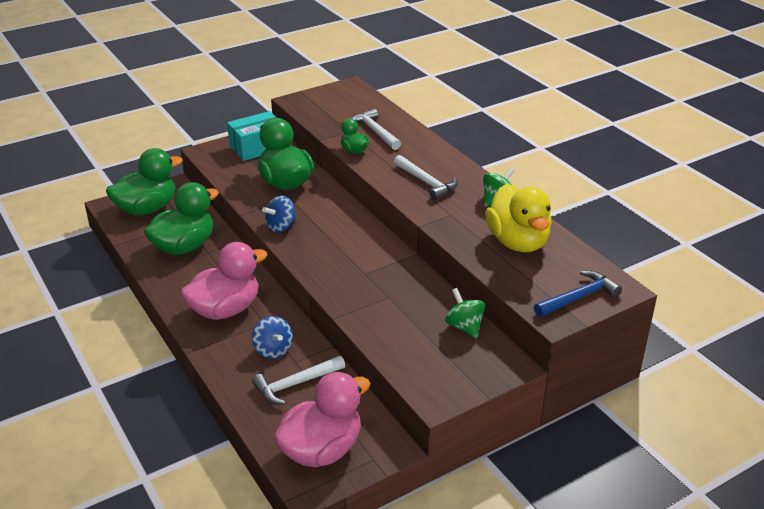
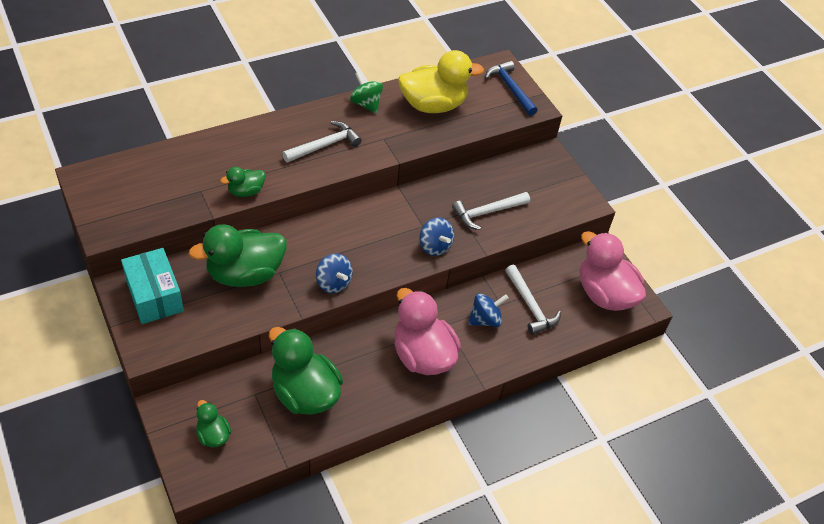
camera: 90 degrees left, 15 degrees up
green duck [106,148,183,216] -> green duck [196,400,231,447], size x0.50
white hammer [352,109,401,150] -> white hammer moved to [452,192,530,230]
green spinning top [445,288,485,338] -> none
none -> blue spinning top [420,217,454,256]

